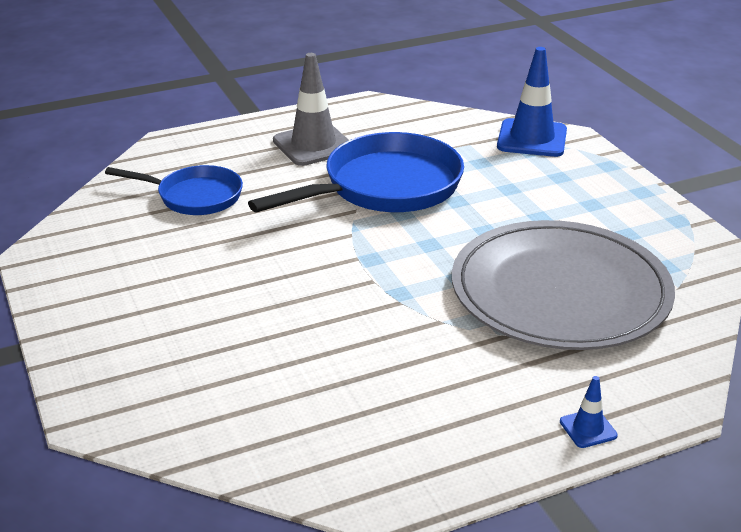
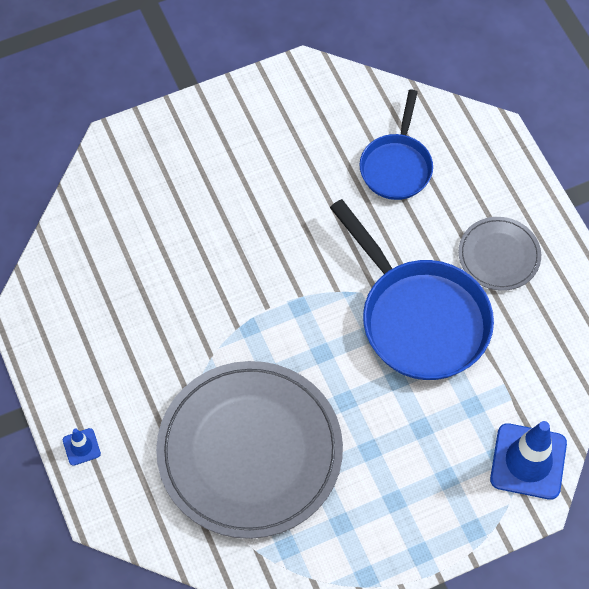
camera: 90 degrees right, 30 degrees up
grey traffic cone [273,53,349,166] -> grey plate [458,217,541,291]

